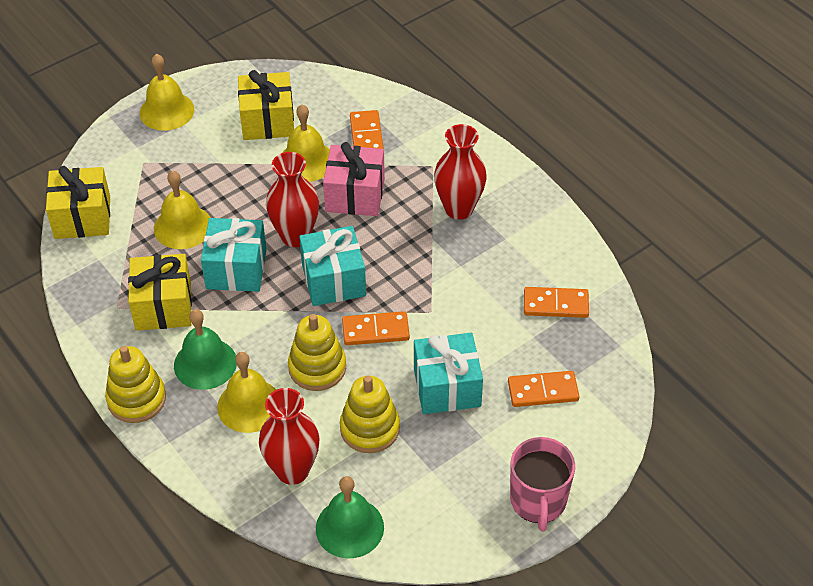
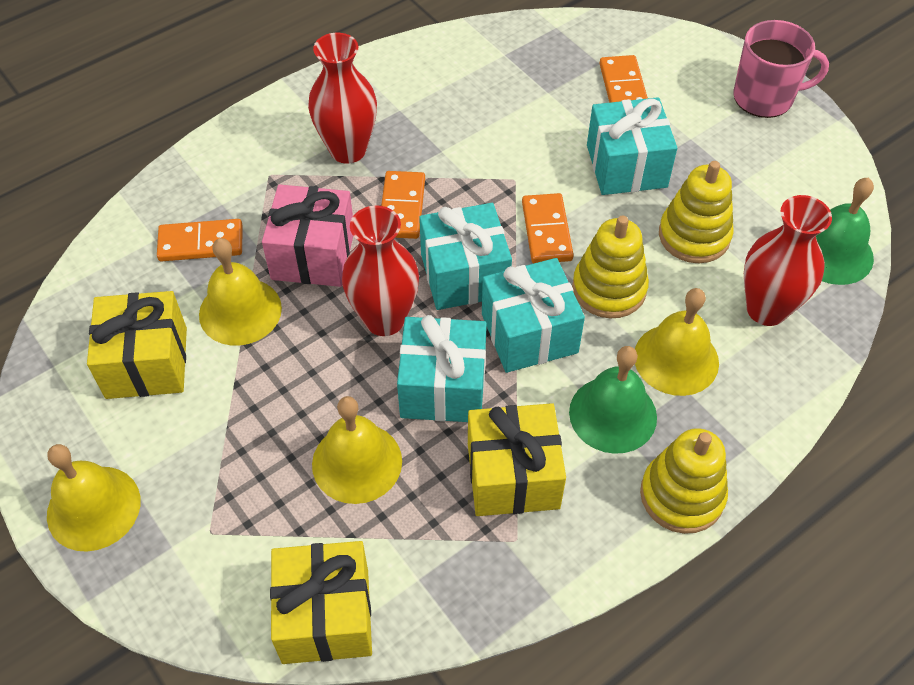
camera: 90 degrees left, 5 degrees up
orange domino [524,287,589,318] -> orange domino moved to [381,171,425,239]
none -> turquoise gift [482,258,585,373]

